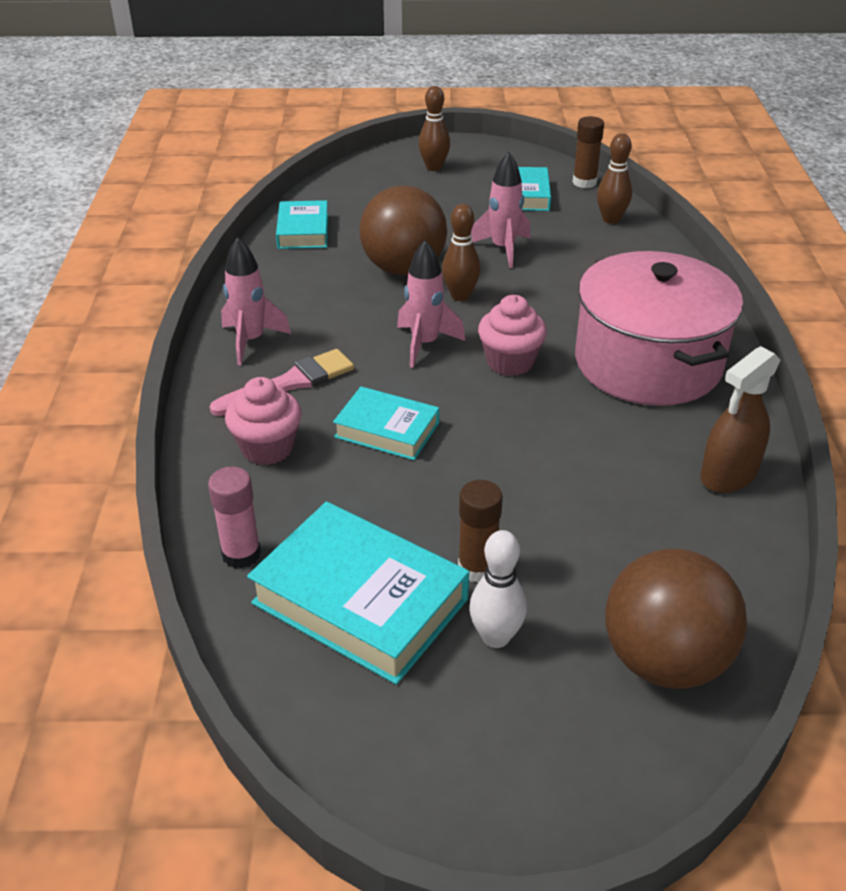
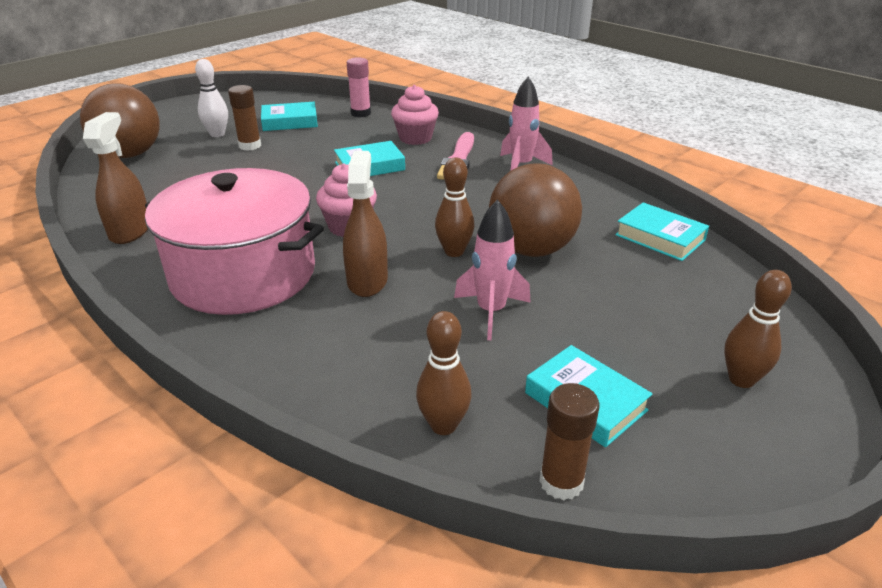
camera: 135 degrees right, 5 degrees down
turquoise book [247,502,469,685] -> turquoise book [261,102,318,131], size x0.59
pink rocket [397,240,465,368] -> none
none -> brown spray bottle [343,151,388,297]

